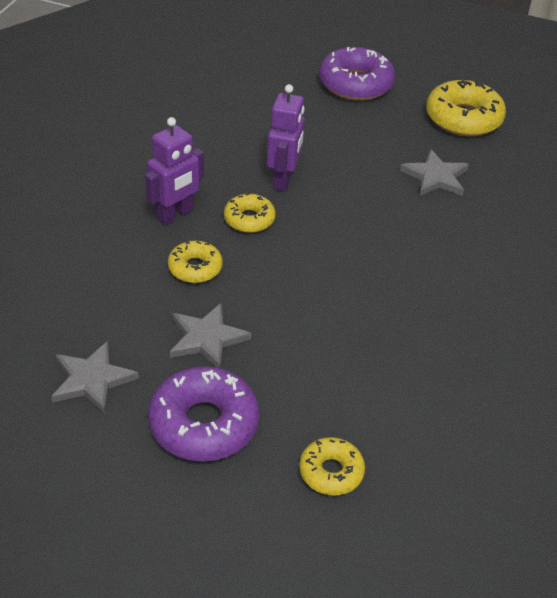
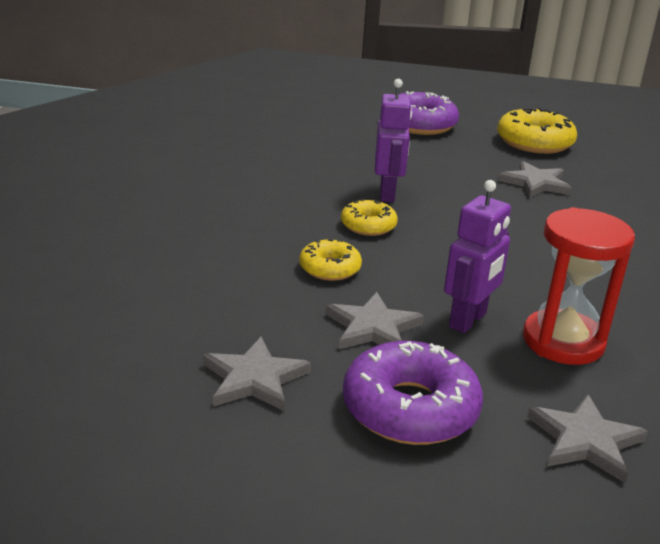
camera: 10 degrees left, 15 degrees down
purple robot [145,117,204,226] -> purple robot moved to [444,180,511,333]
yellow donut [299,437,365,496] -> grey star [527,394,648,483]
none -> red hourglass [523,207,635,365]

